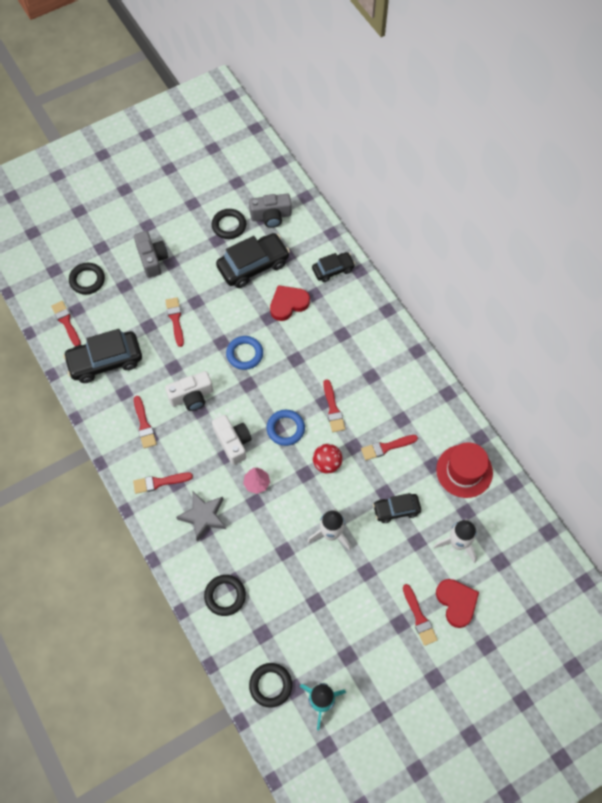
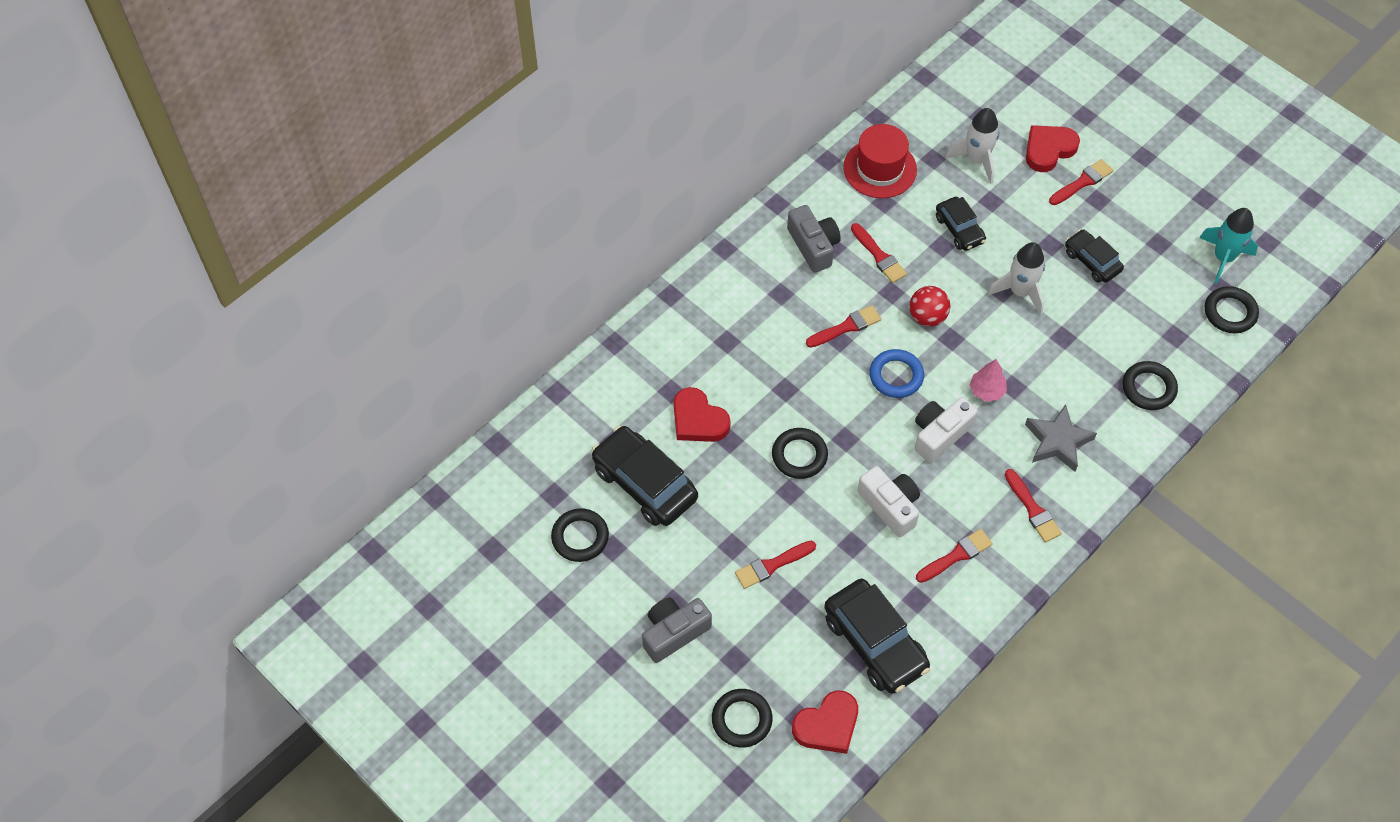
camera: 105 degrees left, 5 degrees down
red brush [51,301,81,346] -> red heart [792,690,858,754]
blue ring [226,336,263,370] -> black ring [772,428,828,479]
grey camera [249,194,292,228] -> grey camera moved to [787,205,841,273]
black car [312,252,355,282] -> black car moved to [1065,229,1124,283]

